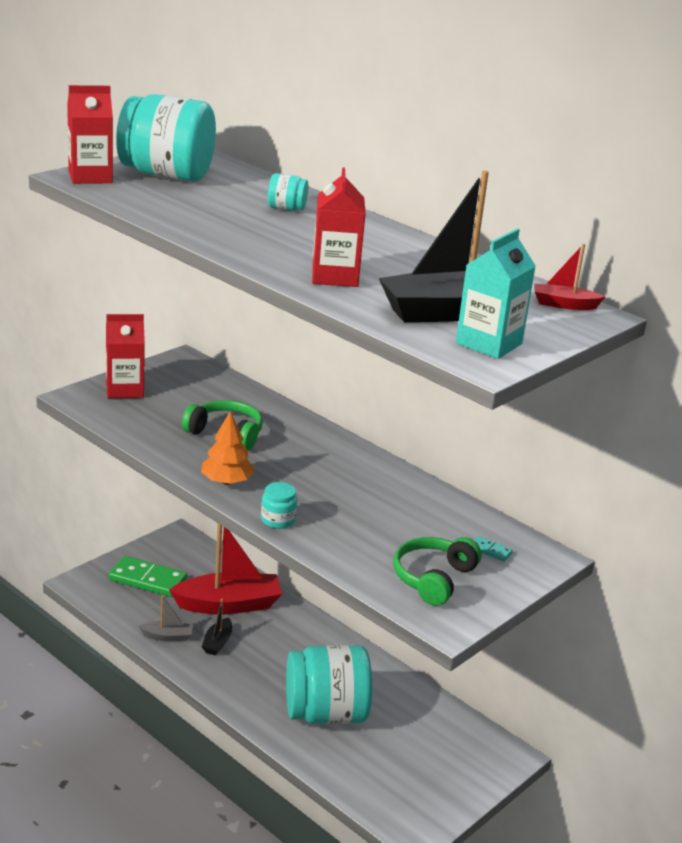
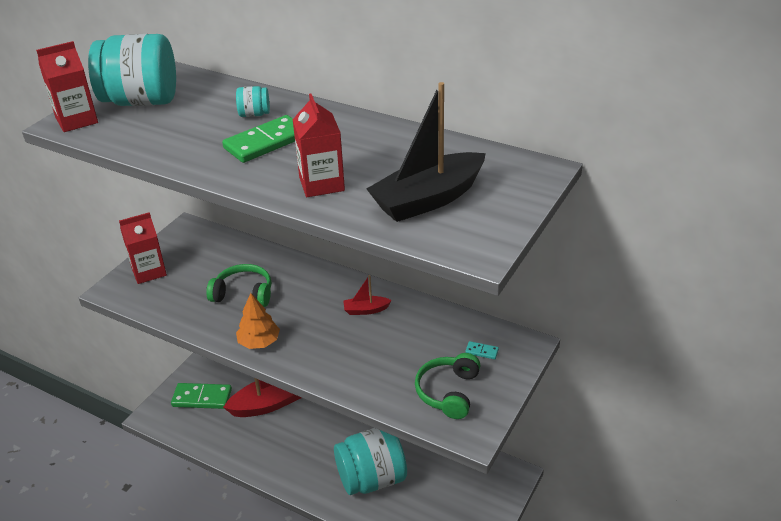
camera: 10 degrees left, 10 degrees up
grey boat [139,595,193,642] -> none
black boat [202,599,232,655] -> none
turquoise jar [261,482,297,529] -> none
turquoise carton [456,229,536,359] -> none
red boat [535,244,605,310] -> red boat moved to [343,275,392,315]
none -> green domino [222,115,295,163]

